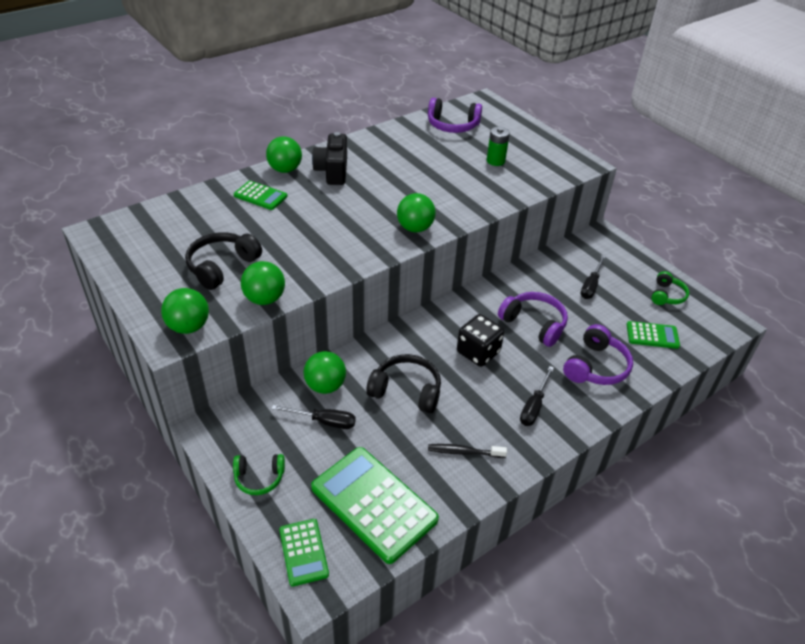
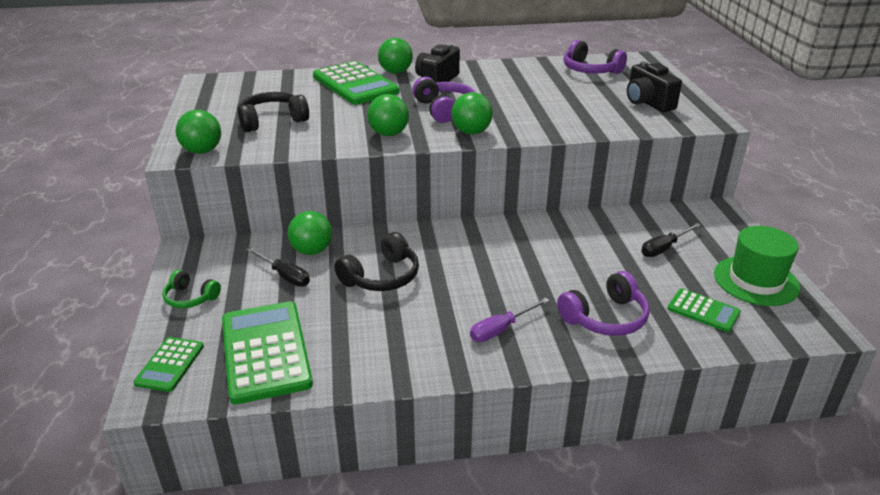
camera: 30 degrees right, 10 degrees down
green calculator [234,181,288,210] -> green calculator [313,61,400,105], size x1.91
green ball [241,261,285,305] -> green ball moved to [367,94,409,136]
black headphones [366,354,441,413] -> black headphones turned 90 degrees clockwise [335,232,419,291]
black toothbrush [428,444,507,458] -> none
black dice [457,314,504,367] -> none
green battery [487,127,510,166] -> none
purple headphones [498,292,568,347] -> purple headphones moved to [412,77,476,123]
black screwdriver [520,366,554,426] -> purple screwdriver [470,298,550,342]
green headphones [651,271,689,305] -> green hat [714,226,800,306]
none -> black camera [627,61,682,112]

